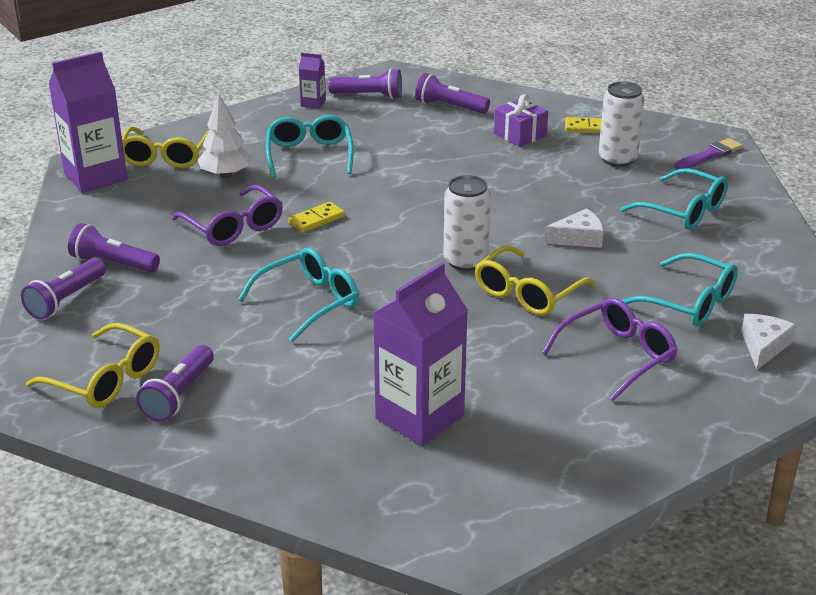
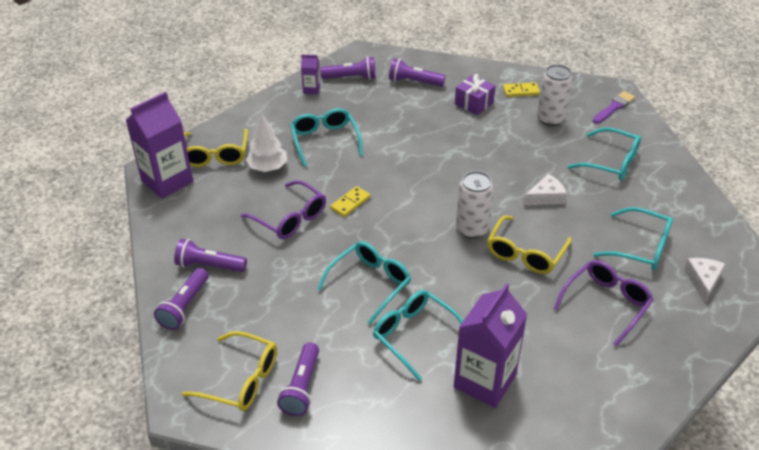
camera: 10 degrees left, 10 degrees up
none -> turquoise glasses [373,290,463,381]

